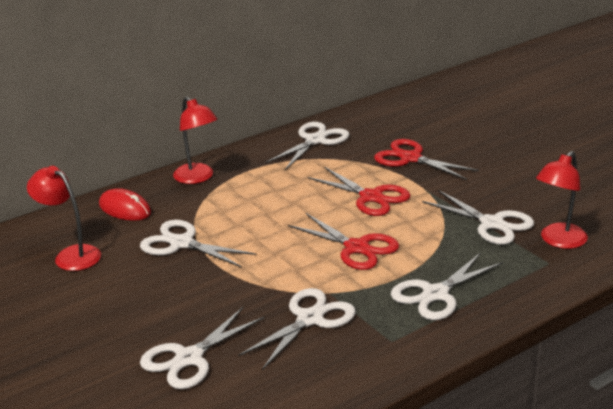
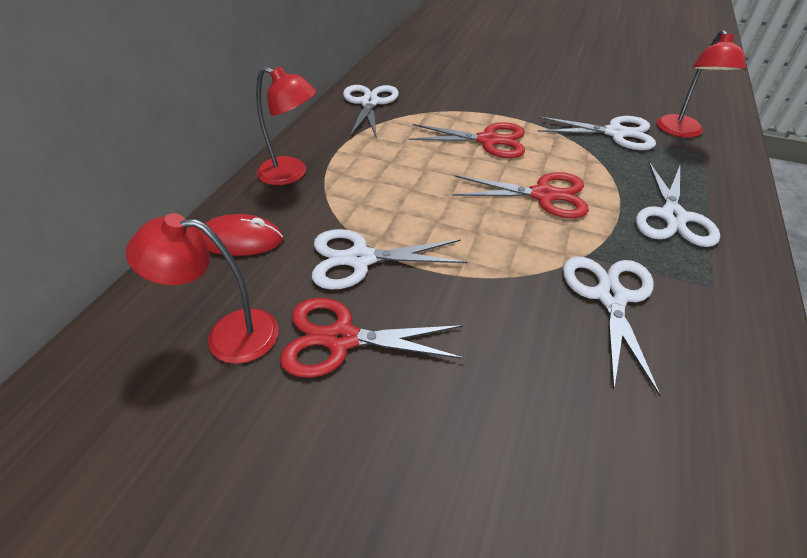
camera: 35 degrees left, 15 degrees up
white scissors [140,307,265,389] -> none
red scissors [374,139,479,180] -> red scissors moved to [280,298,465,378]

